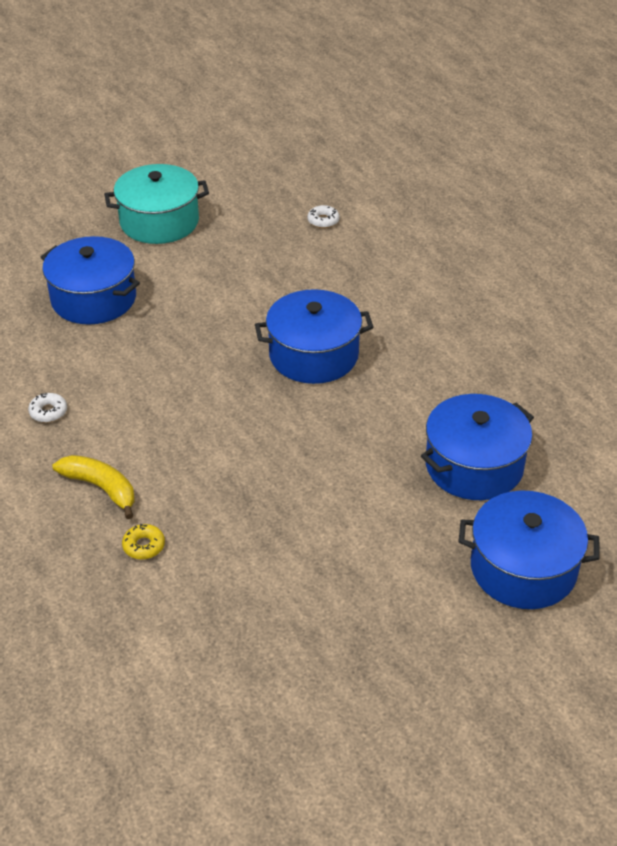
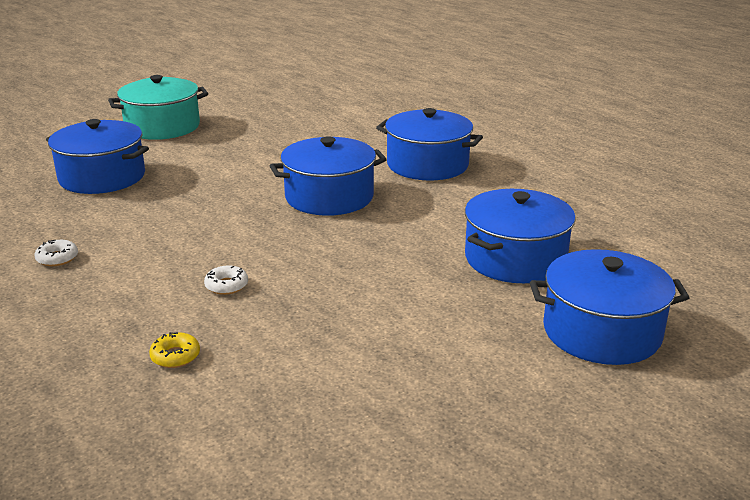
camera: 10 degrees left, 15 degrees down
yellow banana [53,455,135,519] -> none
white donut [308,205,340,228] -> white donut moved to [204,265,248,295]
none -> blue pot [376,108,483,181]

